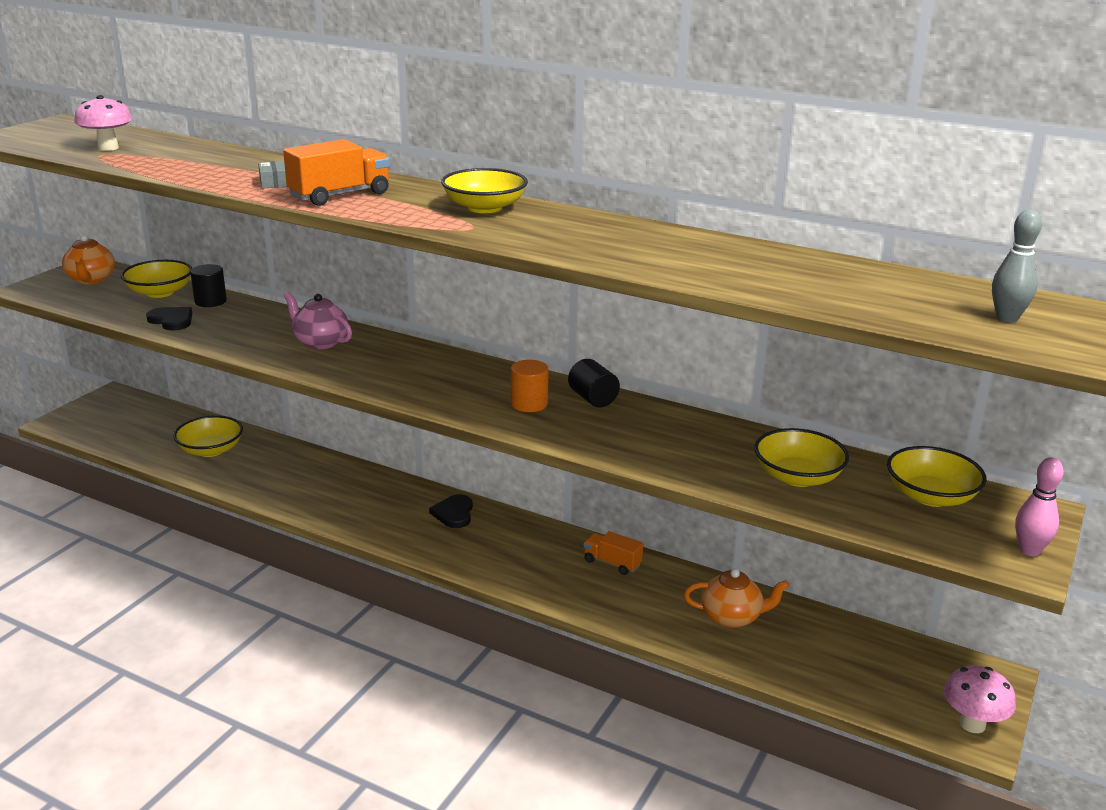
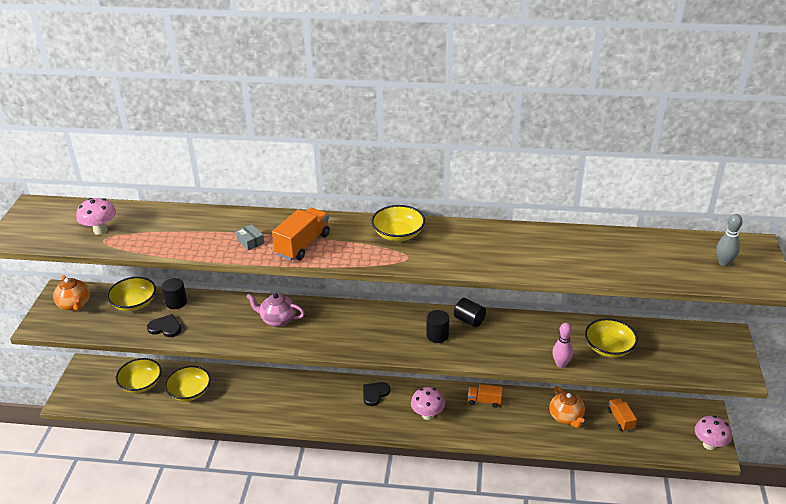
camera: 20 degrees left, 10 degrees up
black heart [429,494,473,528] -> black heart turned 60 degrees clockwise [363,382,390,406]
orange cylinder [511,360,549,412] -> black cylinder [426,310,449,343]
orange teapot [684,569,789,628] -> orange teapot turned 90 degrees clockwise [549,386,585,428]
yellow bowl [887,446,987,507] -> yellow bowl moved to [116,358,161,393]
pink bowling pin [1015,457,1064,556] -> pink bowling pin moved to [552,323,573,368]
none -> pink mushroom [411,387,445,420]
none -> orange truck [608,398,637,432]

